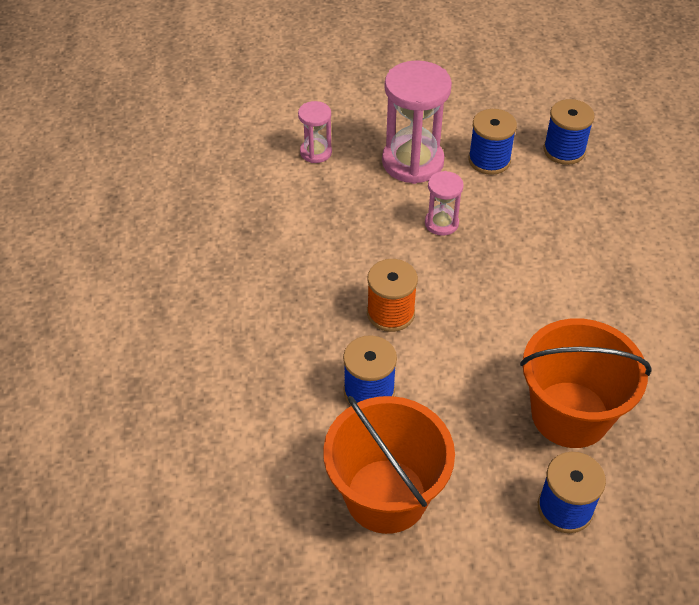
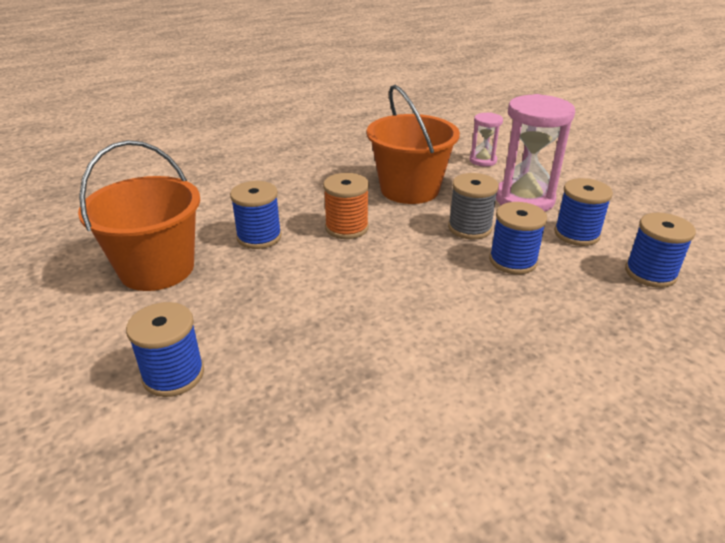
camera: 65 degrees right, 15 degrees down
pink hourglass [425,171,464,236] -> grey spool [448,173,499,240]
orange bucket [520,318,652,448] -> orange bucket moved to [367,85,460,204]
none -> blue spool [489,202,547,274]

